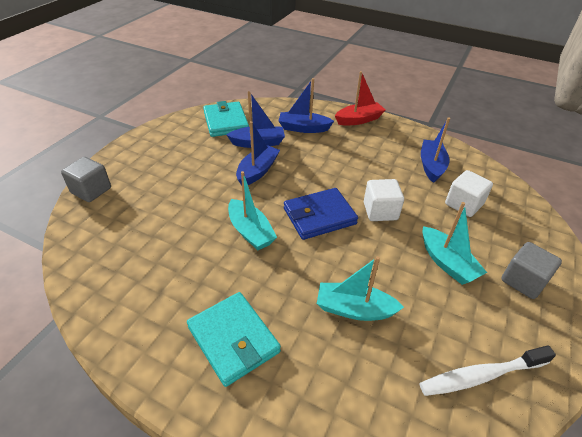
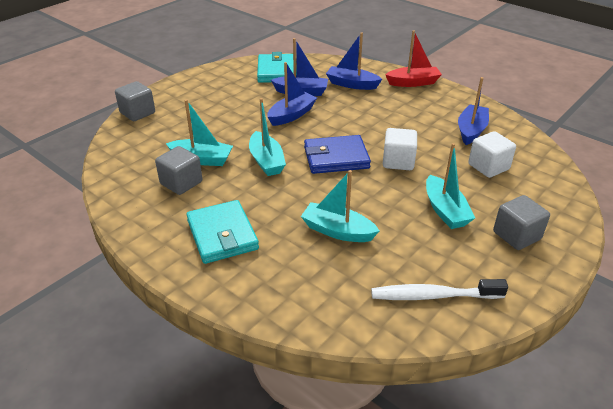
camera: 15 degrees right, 5 degrees down
none -> grey cube [155,146,202,195]
none -> turquoise boat [166,99,233,166]

